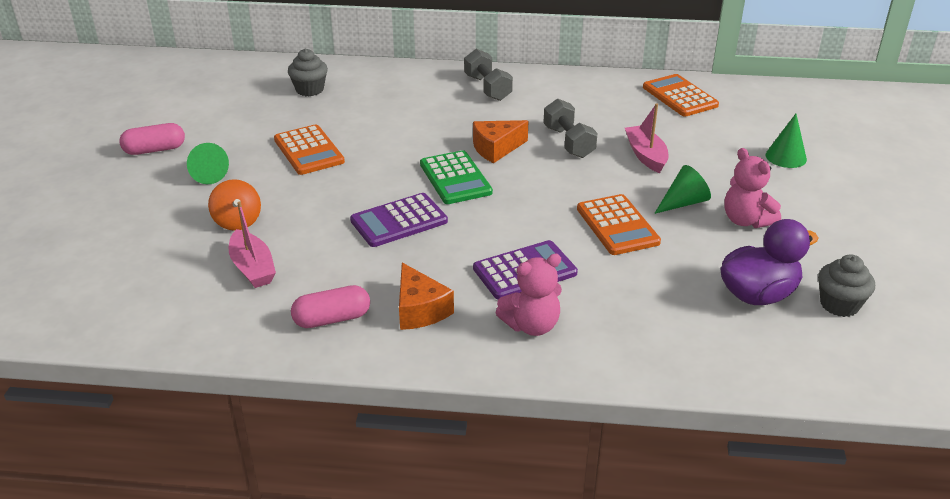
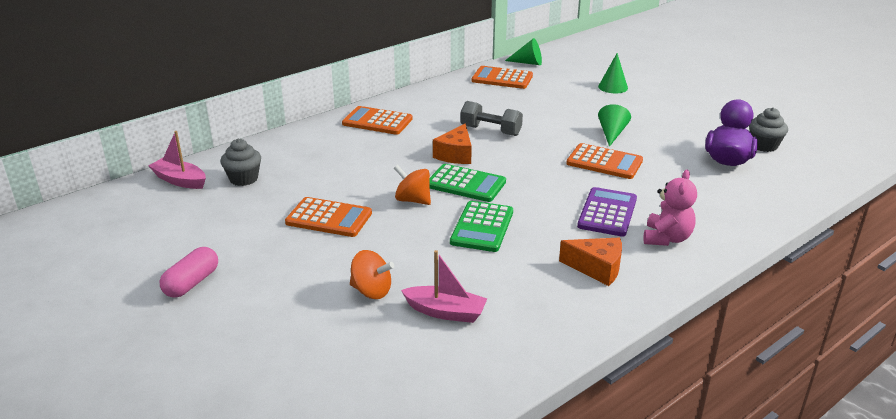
camera: 45 degrees left, 5 degrees down
green cone [187,143,229,184] -> green cone moved to [505,38,542,65]
pink capsule [291,285,370,328] -> none
purple calculator [350,193,448,247] -> green calculator [450,201,513,252]
grey dumbbell [464,49,513,101] -> orange calculator [342,106,412,135]
pink boat [625,103,668,173] -> pink boat moved to [148,131,206,189]
pink teddy bear [725,148,781,228] -> none
none -> orange spinning top [394,165,431,205]

